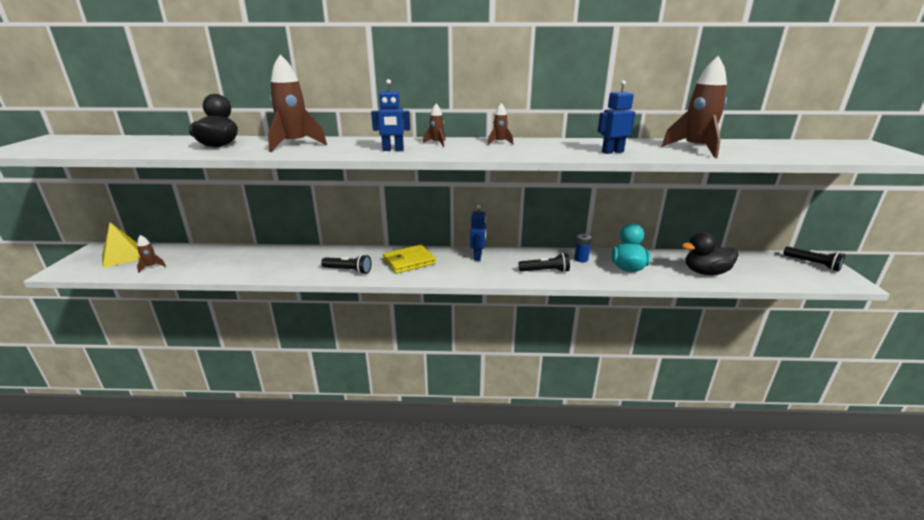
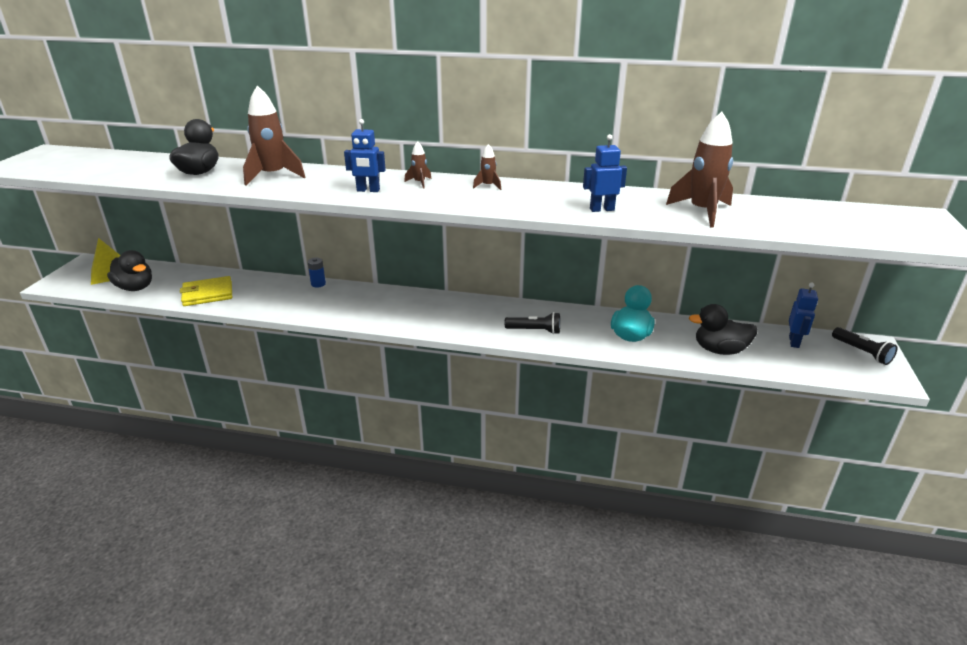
camera: 10 degrees right, 5 degrees up
brown rocket [137,235,166,273] -> black duck [107,250,152,291]
black flashlight [321,254,371,274] -> none
yellow wallet [383,245,436,274] -> yellow wallet moved to [180,276,232,306]
blue robot [470,205,486,261] -> blue robot moved to [789,283,818,348]
blue battery [574,234,592,262] -> blue battery moved to [307,258,326,288]

